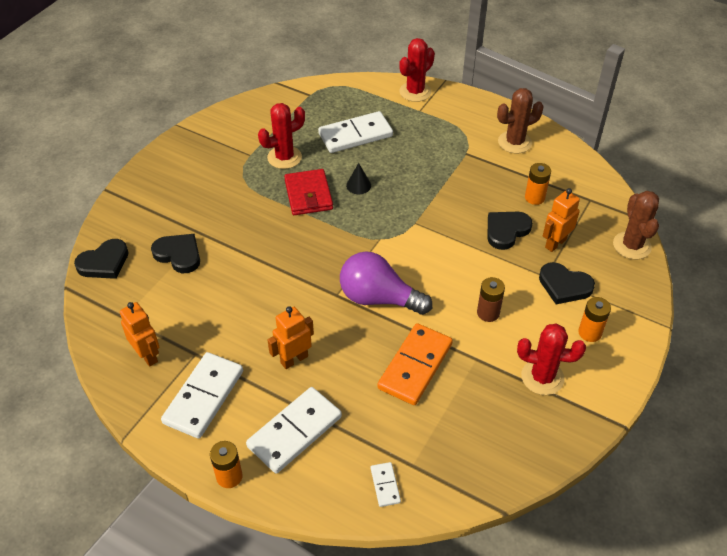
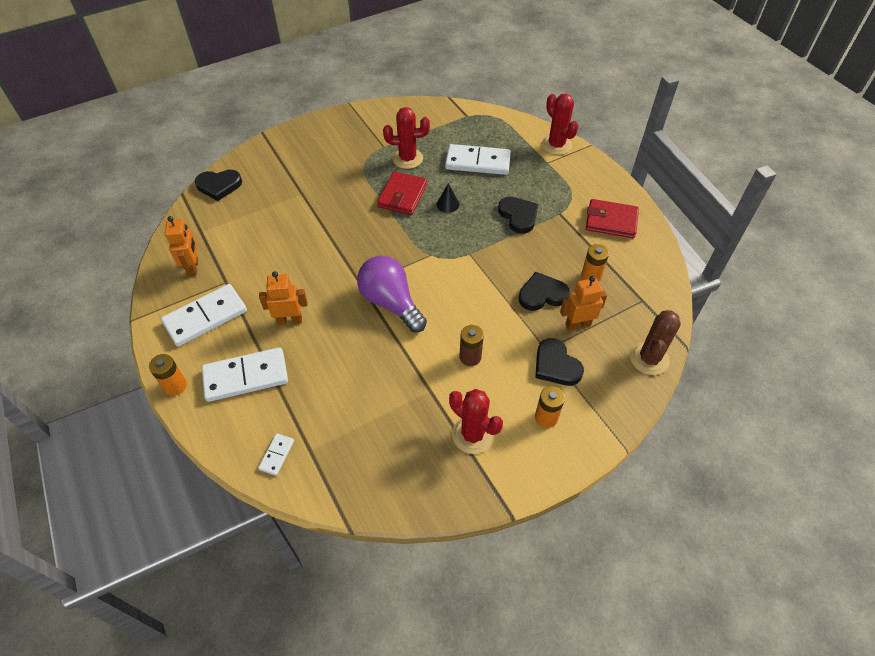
camera: 30 degrees right, 5 degrees up
black heart [151,234,200,273] -> black heart moved to [498,197,539,234]
orange domino [377,323,453,405] -> none
red cactus [399,38,435,102] -> red cactus turned 75 degrees clockwise [542,94,578,155]
brown cactus [497,88,544,153] -> red wallet [586,199,639,238]

